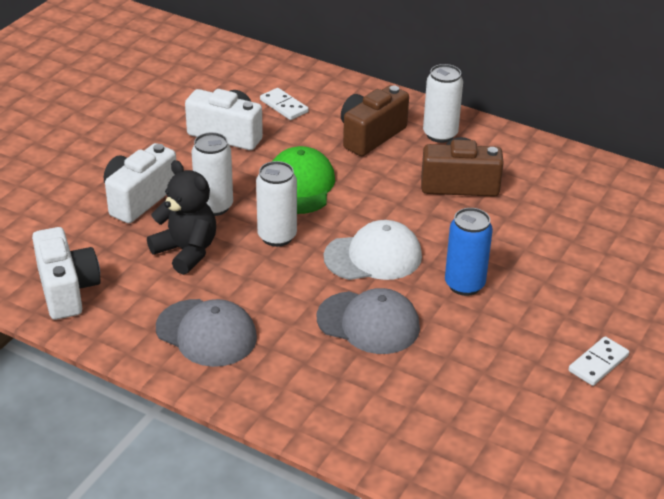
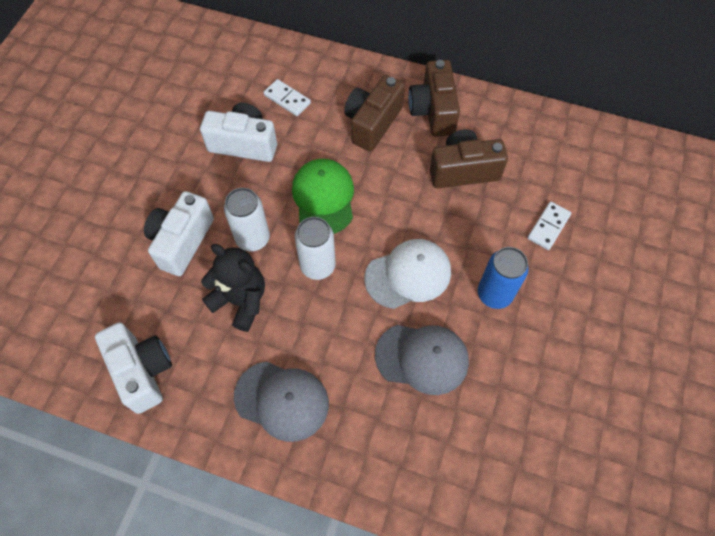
camera: 10 degrees left, 25 degrees up
white can [423,64,463,143] -> brown camera [408,60,460,137]
white domino [568,336,629,386] -> white domino moved to [528,202,571,250]

